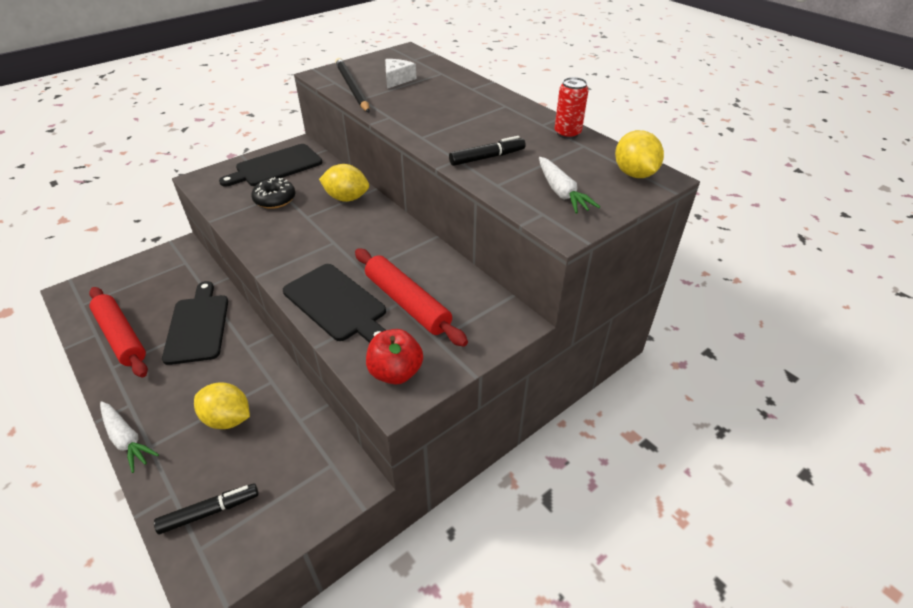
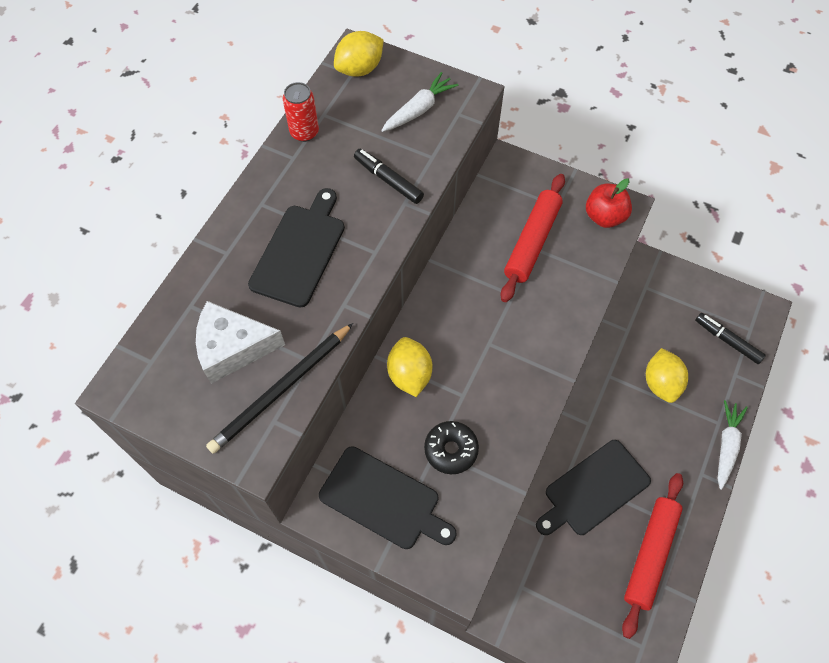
camera: 115 degrees left, 20 degrees up
black cutting board [283,264,386,343] -> black cutting board moved to [248,188,345,308]
white cheese [385,59,417,89] -> white cheese [196,301,285,384], size x1.53

